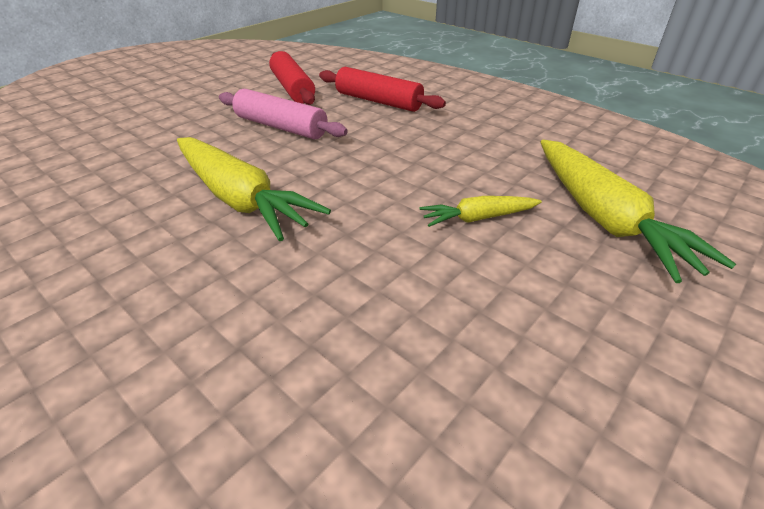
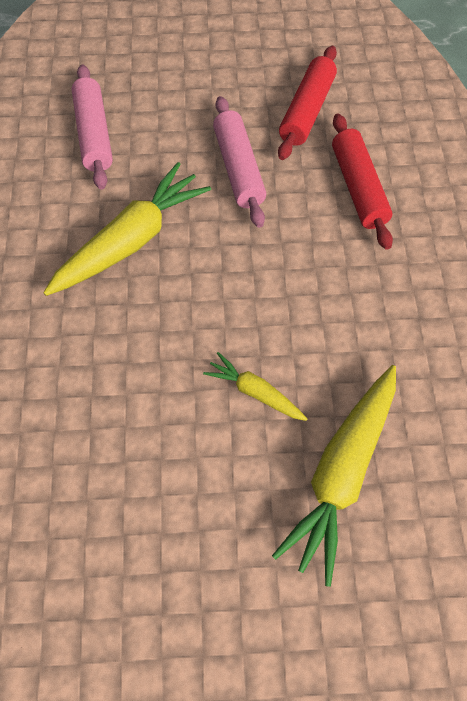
camera: 45 degrees right, 25 degrees up
yellow carrot [177,137,331,241] -> yellow carrot turned 135 degrees counterclockwise [43,162,211,296]
none -> pink rolling pin [71,64,113,189]

